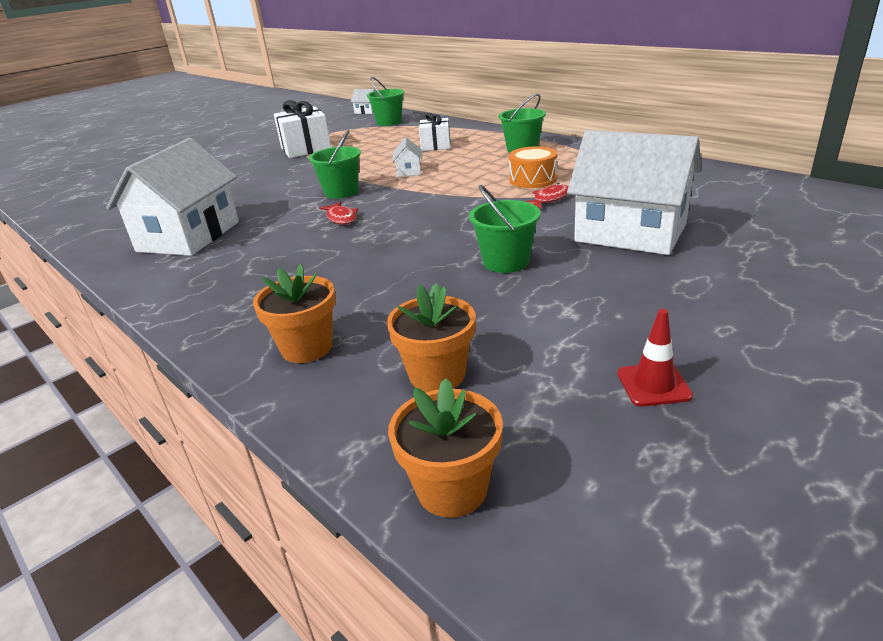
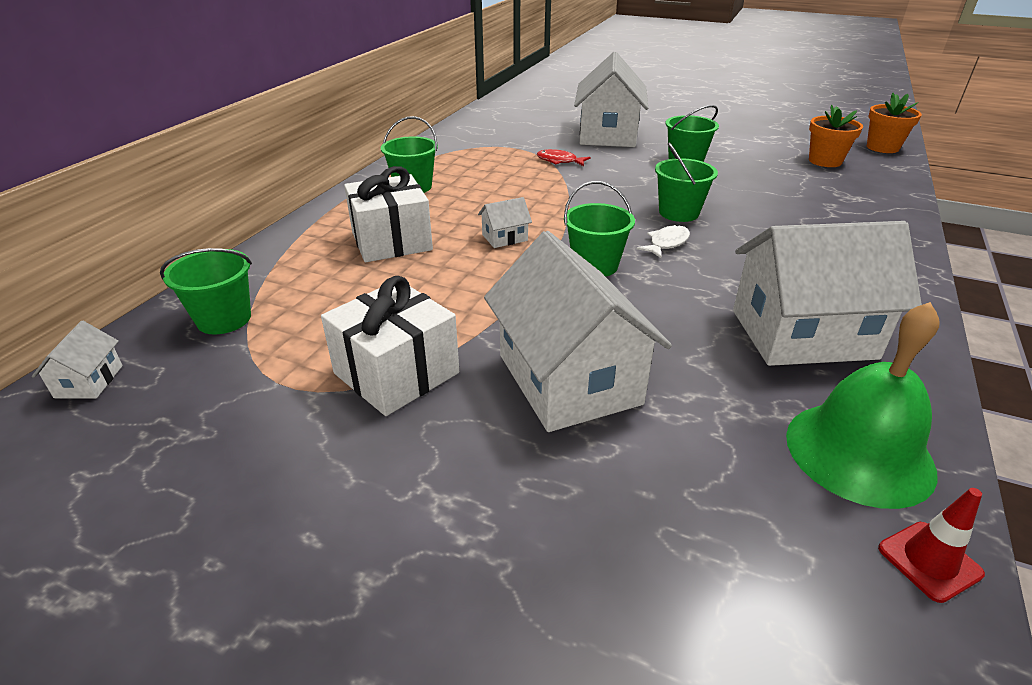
camera: 115 degrees left, 5 degrees up
orange flower pot [253,264,336,363] -> none
red fish [319,202,358,224] -> white fish [636,224,690,258]
white gift [419,113,451,151] -> white gift [344,166,433,262], size x1.56
orange drum [509,146,557,188] -> none
red traffic cone [617,309,693,407] -> red traffic cone moved to [878,488,985,603]
none -> white house [484,231,672,432]
none -> green bucket [655,143,718,222]
none -> green bell [786,302,939,509]

